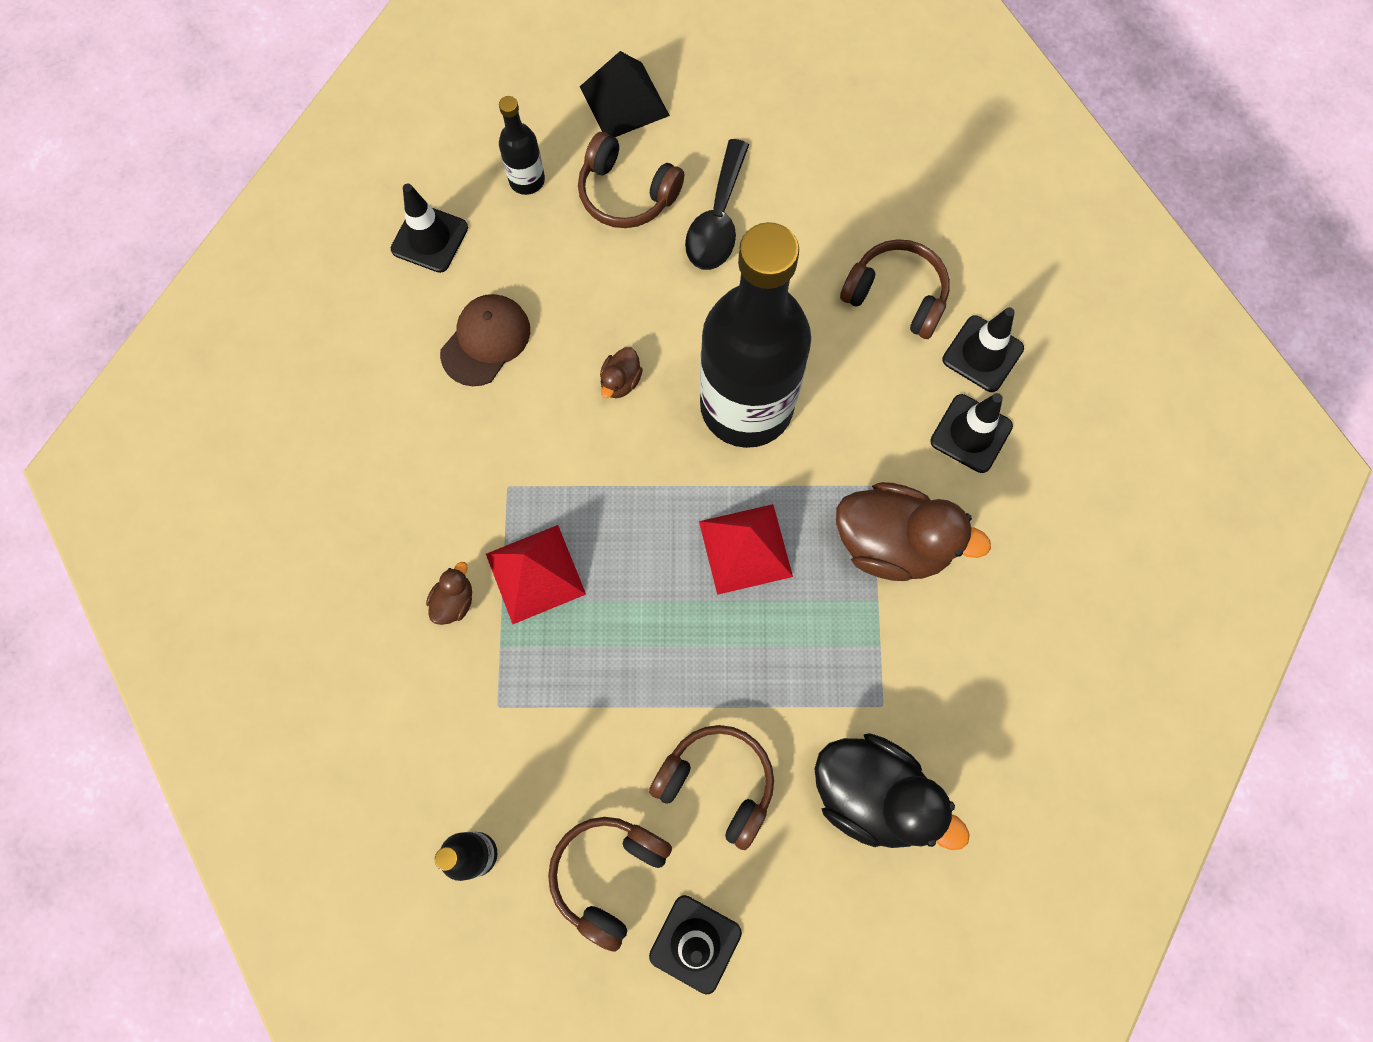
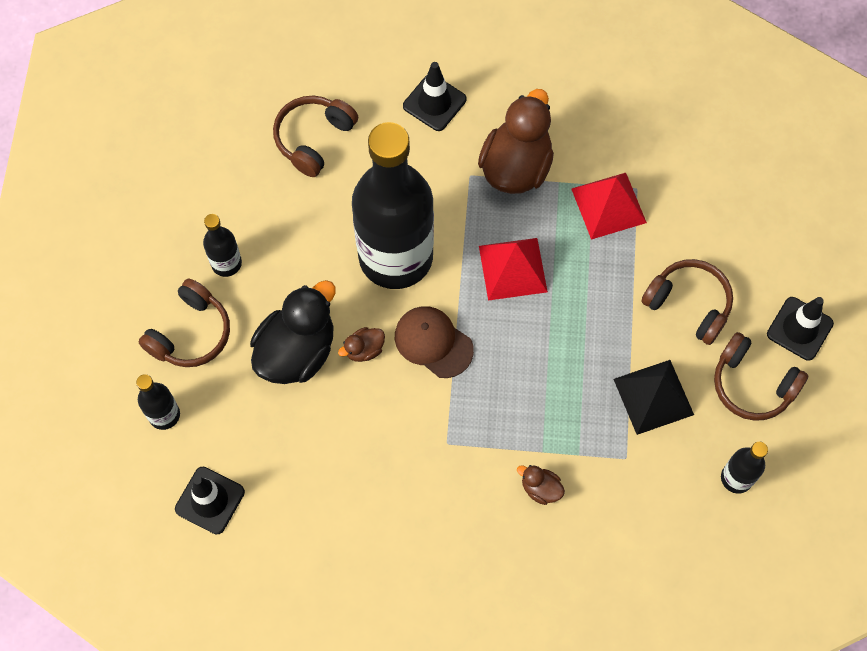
camera: 85 degrees left, 5 degrees down
brown cap [440,294,530,386] -> brown cap moved to [395,306,474,378]
red pyramid [486,525,586,624] -> red pyramid moved to [571,173,647,240]
black pyramid [580,51,670,137] -> black pyramid moved to [614,360,694,435]
brown duck [600,347,643,398] -> brown duck turned 120 degrees clockwise [338,327,385,362]
brown headphones [649,725,774,850] -> brown headphones turned 90 degrees clockwise [641,259,733,345]
black spoon [685,139,749,270] -> black bottle [203,214,242,277]
black duck [814,733,970,850] -> black duck moved to [250,280,336,384]
black traffic cone [942,307,1024,392] -> none

